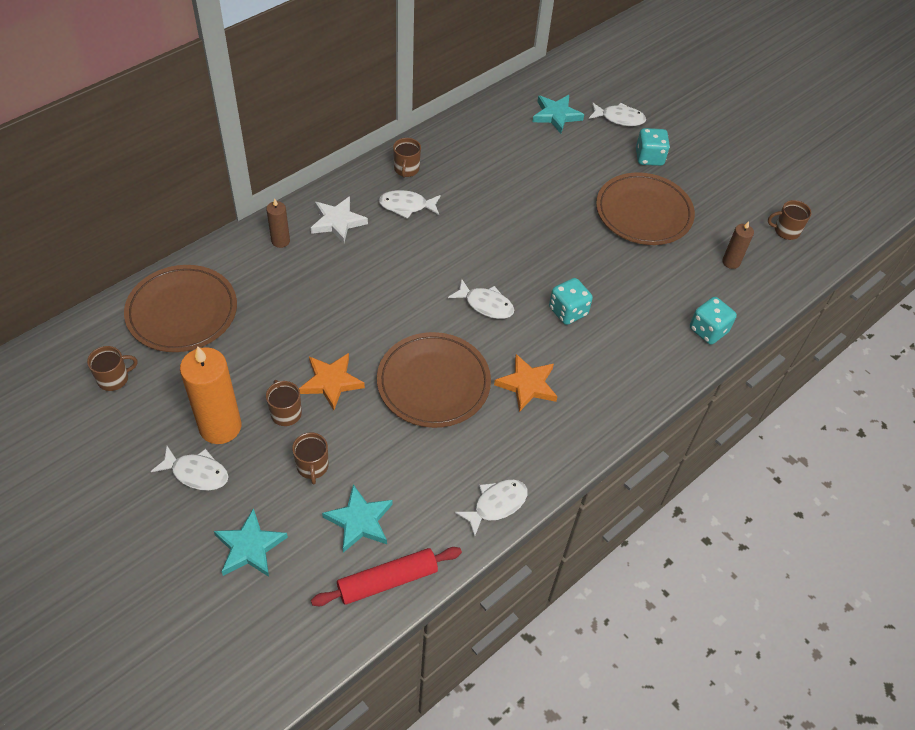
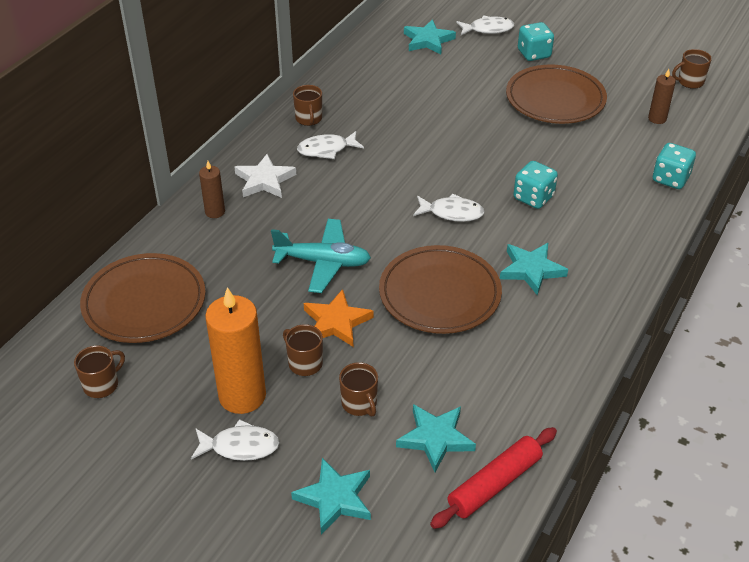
camera: 15 degrees left, 10 degrees down
white fish [455,480,528,537] -> none
orange star [494,354,558,412] -> turquoise star [500,243,568,295]
none -> turquoise plane [271,219,371,293]

